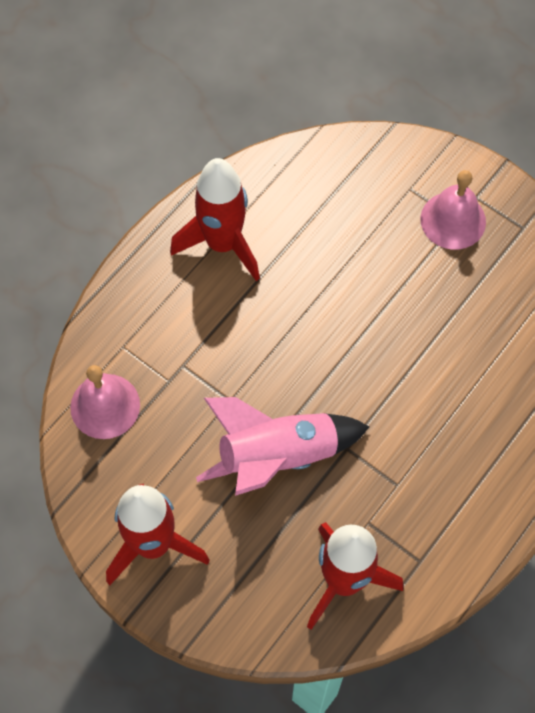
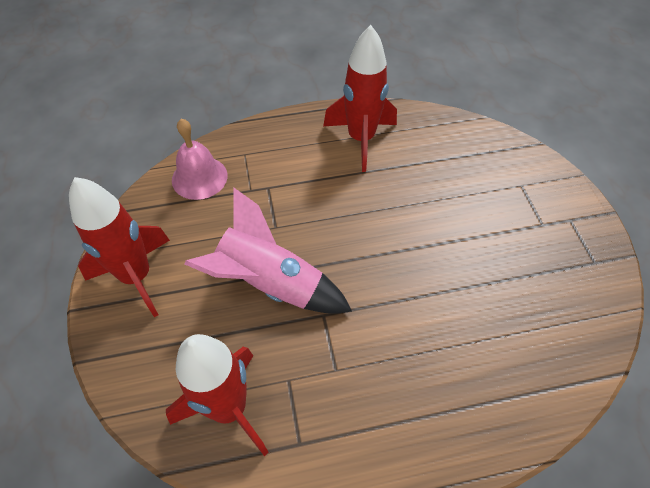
camera: 40 degrees right, 10 degrees down
pink bell [420,170,486,250] -> none

